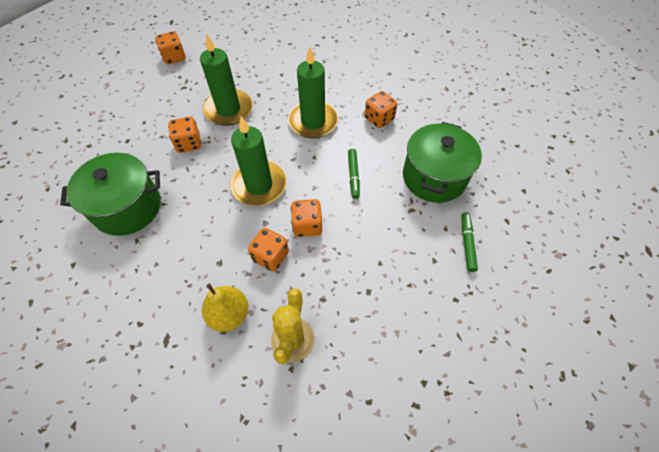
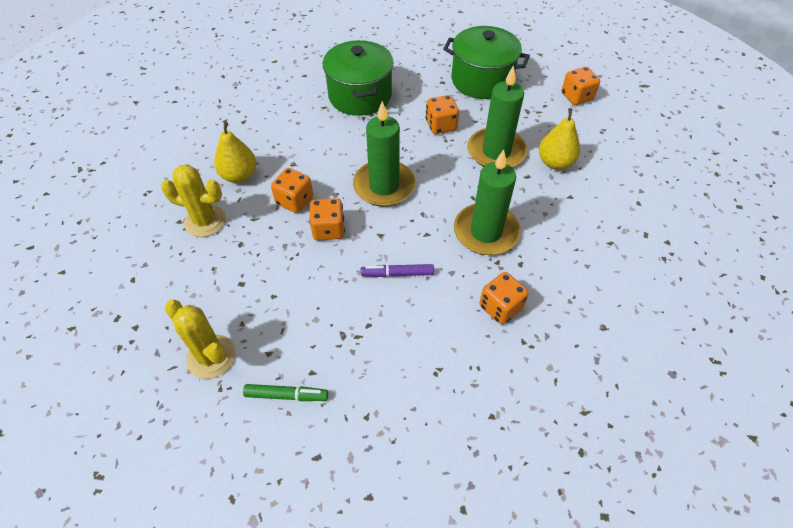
camera: 90 degrees right, 5 degrees down
green marker [348,149,360,199] -> purple marker [361,264,434,277]
green pot [403,122,482,203] -> green pot moved to [443,26,530,99]
none -> yellow cactus [165,300,236,379]
none -> yellow pear [539,108,580,170]

